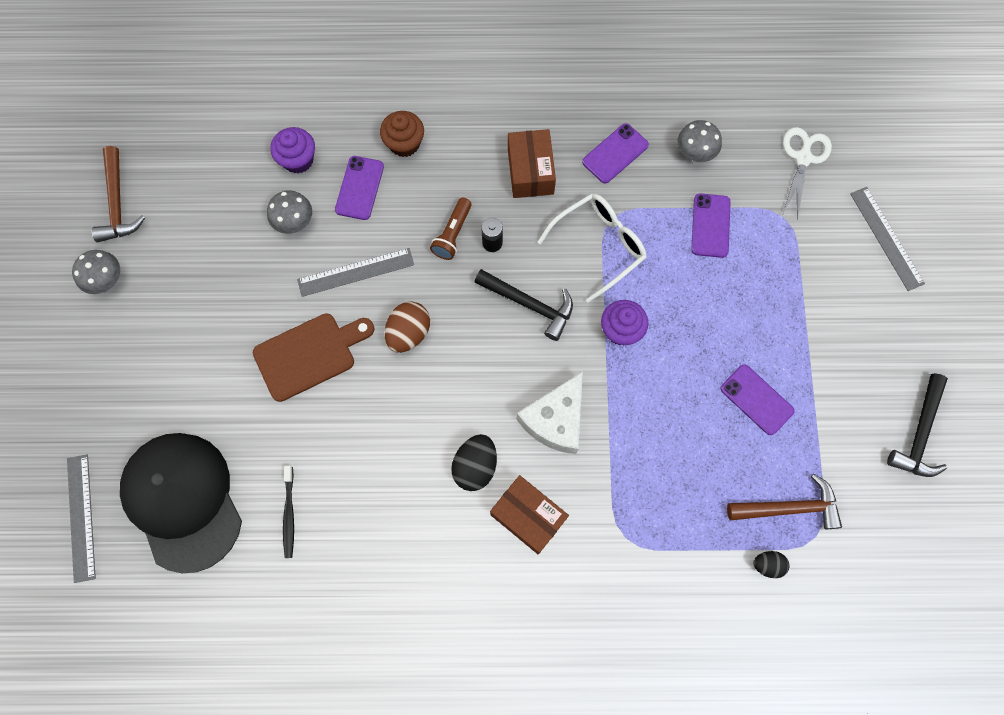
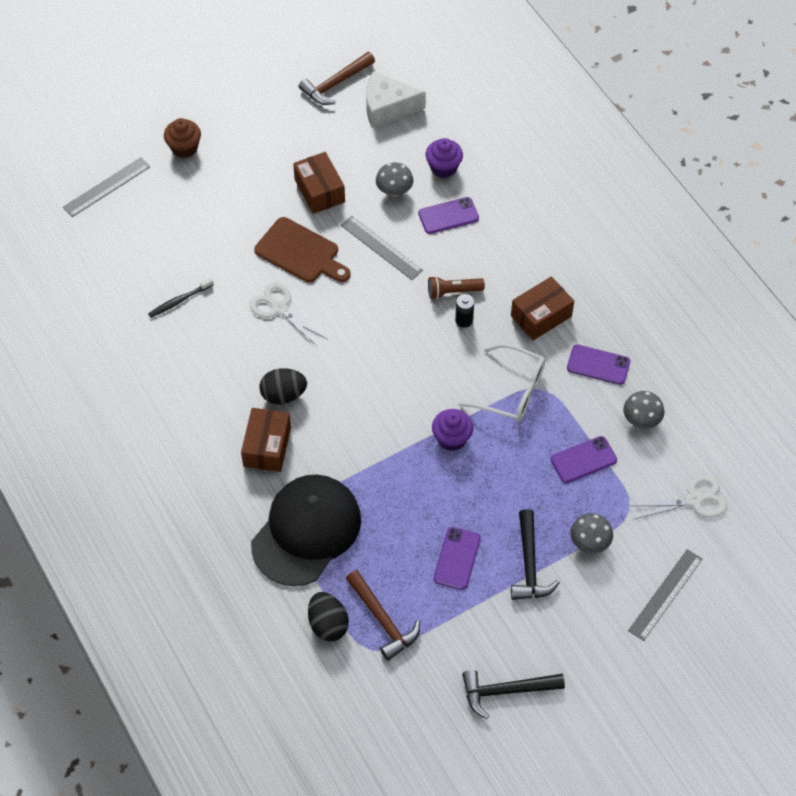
camera: 60 degrees right, 15 degrees down
grey mushroom [72,250,120,294] -> grey mushroom moved to [570,513,613,553]
black cap [120,433,242,573] -> black cap moved to [251,474,361,586]
brown cupcake [380,111,424,157] -> brown cupcake moved to [164,118,201,158]
brown egg [385,301,430,353] -> none
black hammer [474,269,573,341] -> black hammer moved to [511,509,560,600]
white cheese [516,372,583,454] -> white cheese moved to [366,72,426,128]
black egg [753,551,789,578] -> black egg [308,592,349,641], size x1.67
none -> white scissors [249,283,327,347]
none -> brown box [293,152,345,214]

